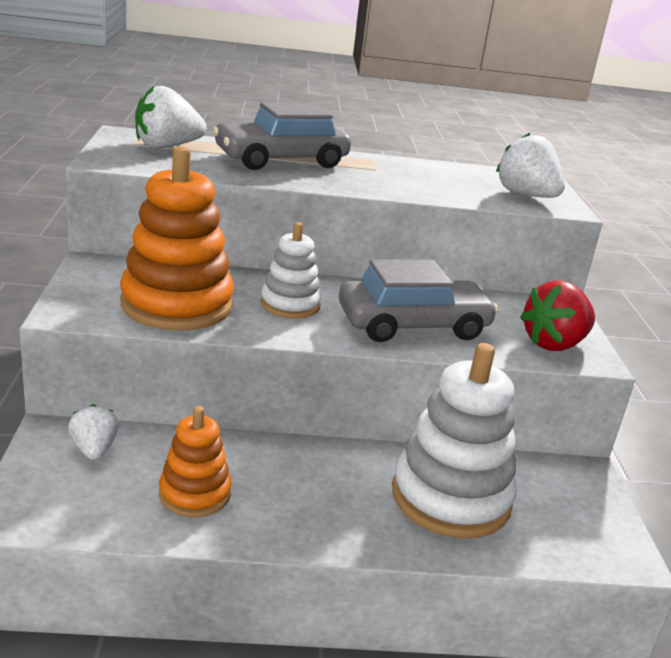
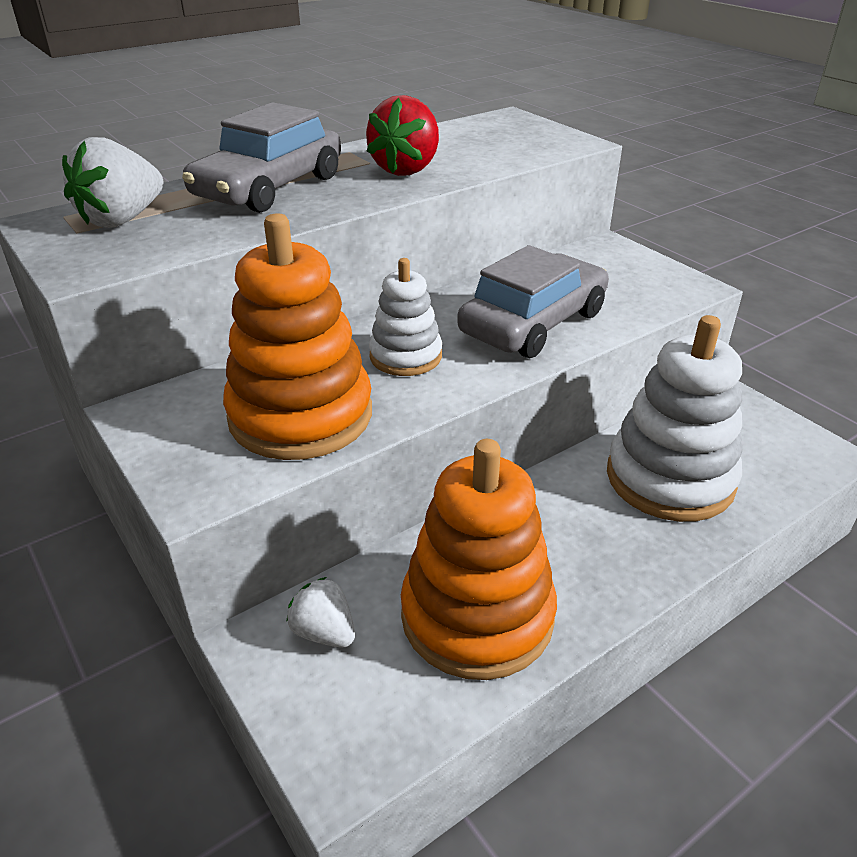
camera: 30 degrees left, 10 degrees up
orange stacking toy [159,406,232,517] -> orange stacking toy [401,439,557,680], size x1.78
white strawberry [496,133,565,198] -> none
red strawberry [520,280,595,351] -> red strawberry moved to [366,95,439,176]

